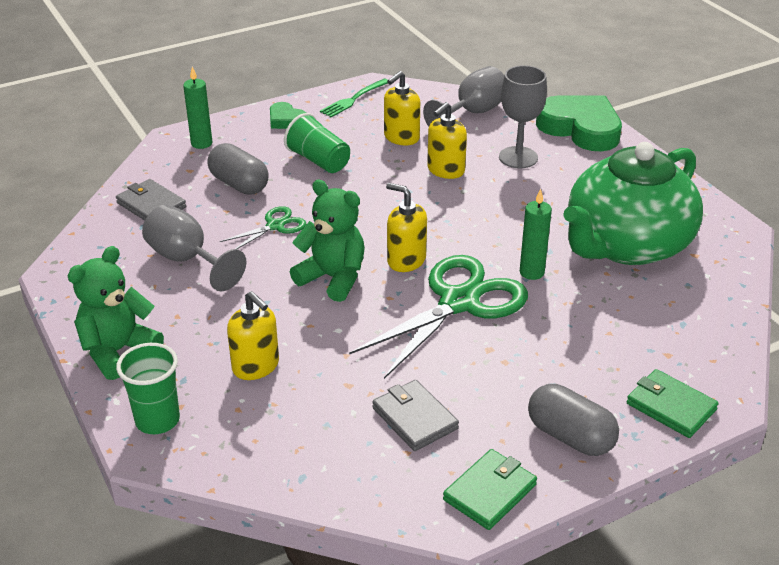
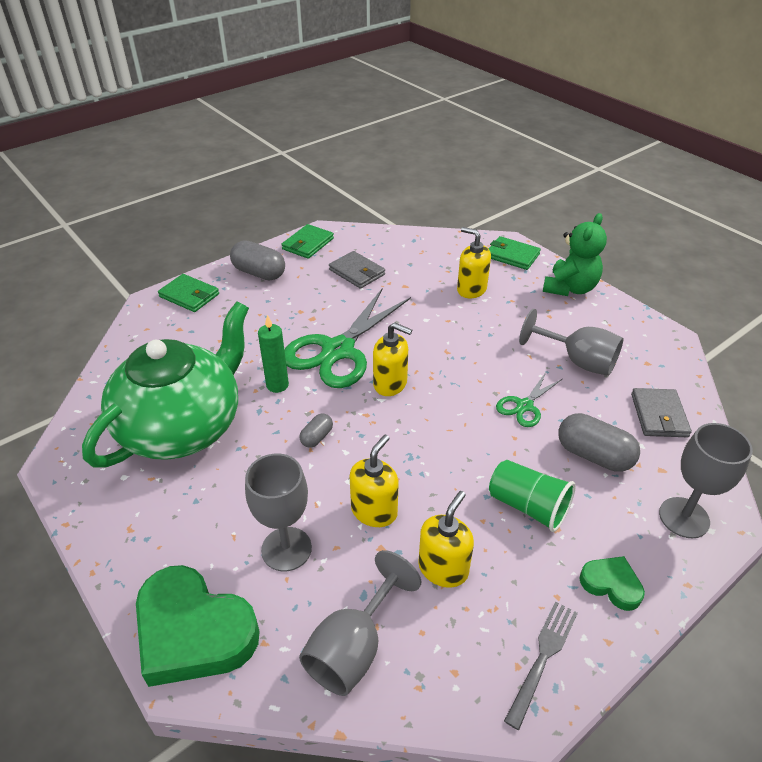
camera: 170 degrees right, 5 degrees up
grey wallet [116,179,186,221] -> grey wallet turned 60 degrees clockwise [631,388,692,437]
green cup [116,343,180,434] -> green wallet [489,236,541,270]
green candle [183,67,212,149] -> grey goblet [659,423,753,538]
green teddy bear [290,180,365,302] -> none
green fork [320,79,388,117] -> grey fork [504,601,578,730]
none -> grey capsule [299,413,333,448]

